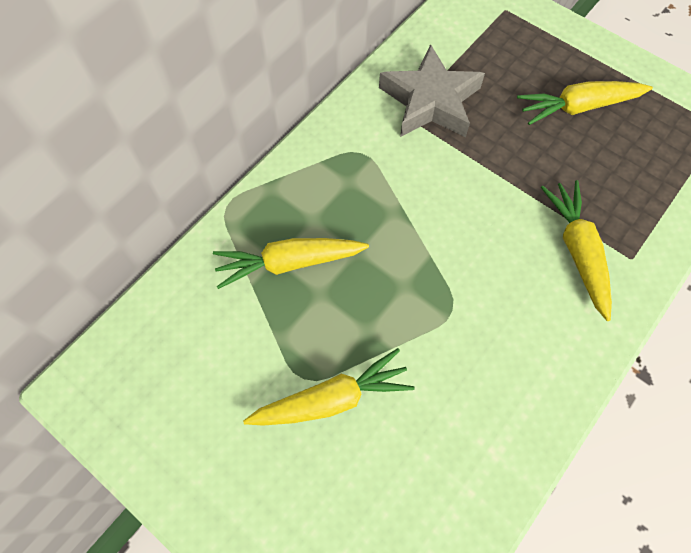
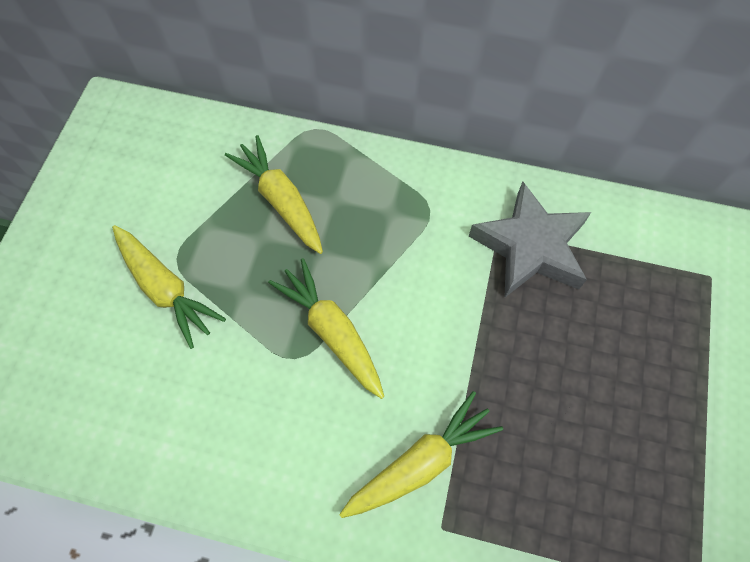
camera: 65 degrees right, 0 degrees up
yellow carrot [517,81,653,125] -> yellow carrot moved to [268,258,384,399]

